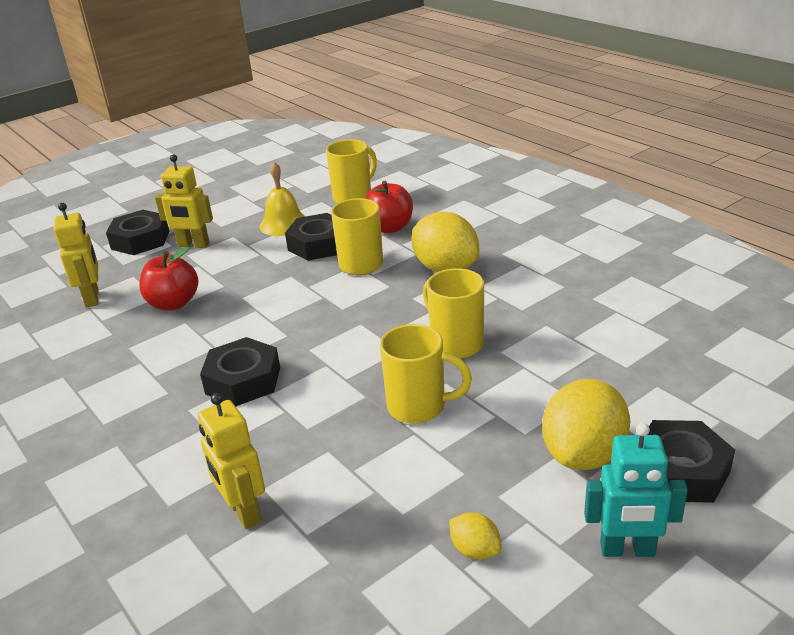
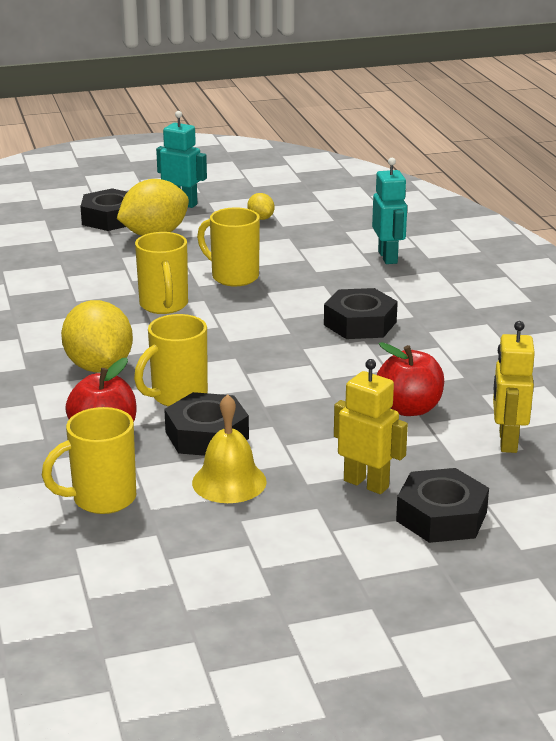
camera: 160 degrees left, 5 degrees down
yellow robot [198,393,265,529] -> turquoise robot [372,158,407,264]

